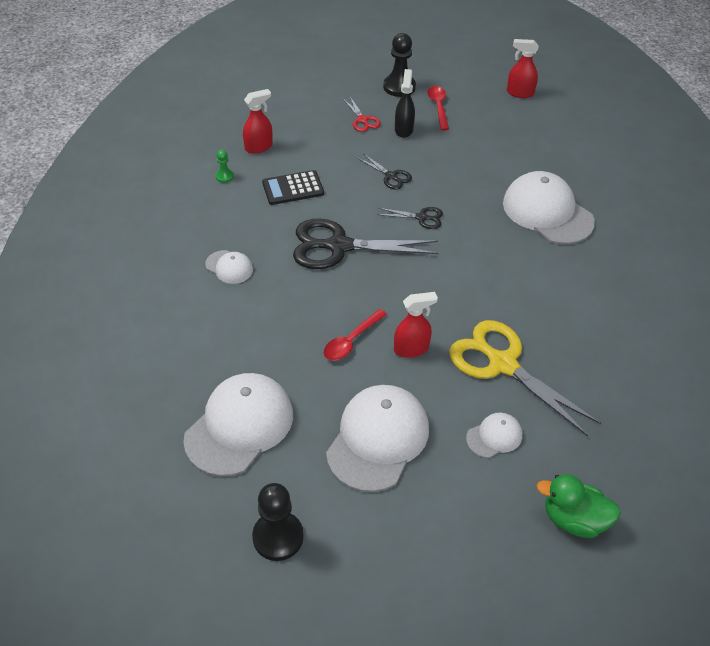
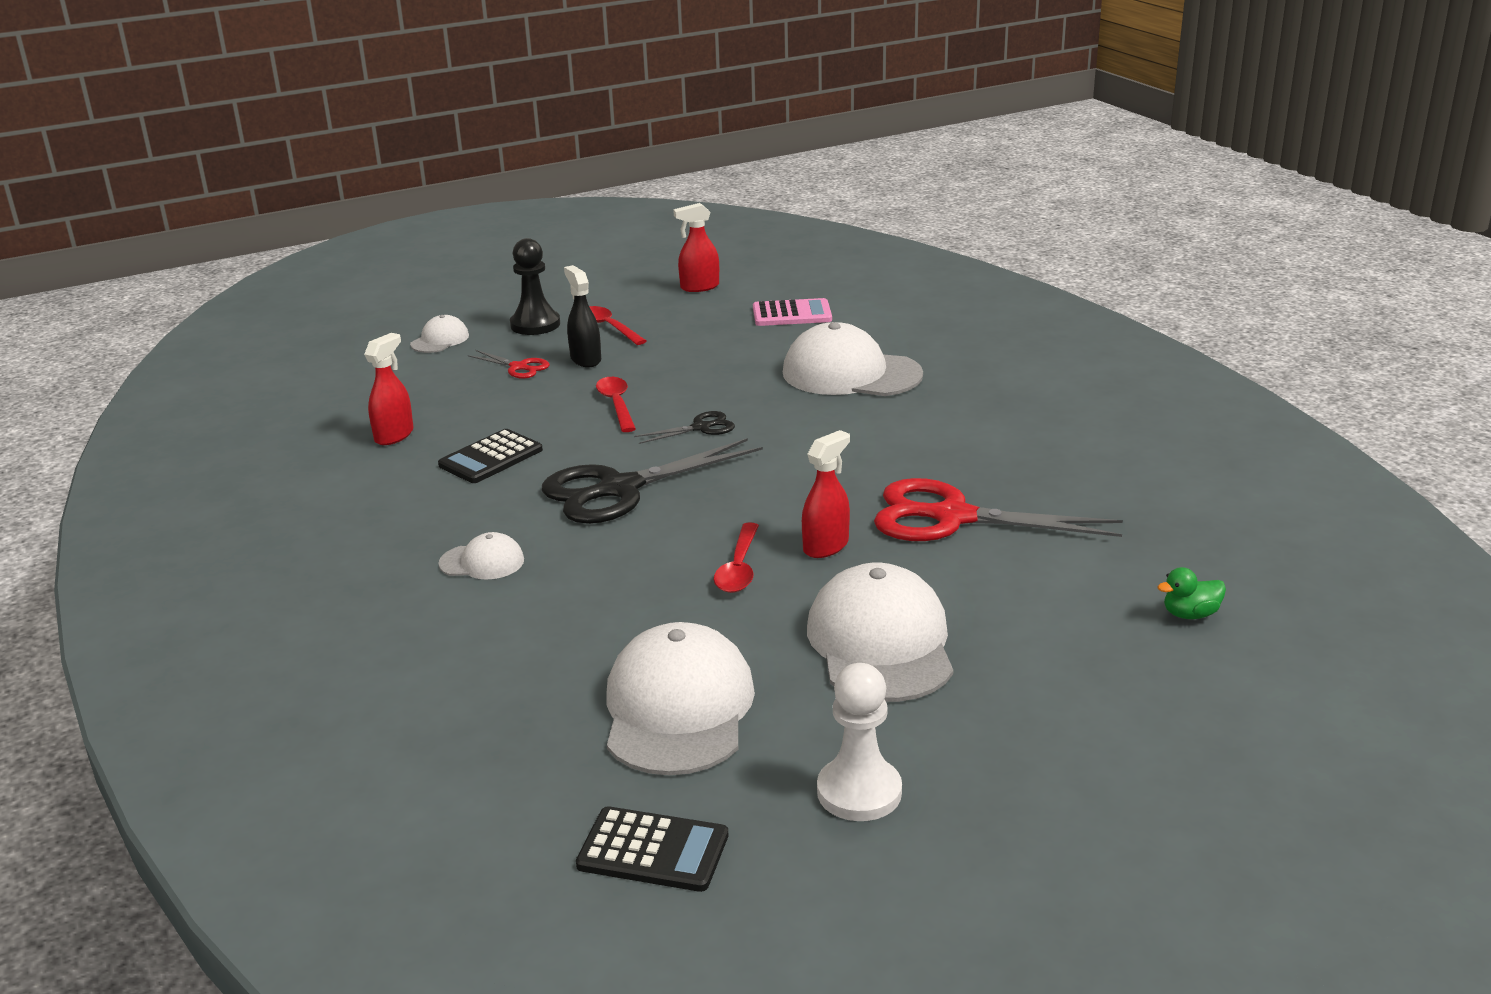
camera: 30 degrees left, 20 degrees down
green pawn [216,150,234,183] -> none
black pawn [252,483,304,561] -> white pawn [817,663,902,821]
black scissors [358,154,412,189] -> red spoon [596,377,636,432]
yellow scissors [449,320,601,436] -> red scissors [874,478,1123,541]
white cap [466,412,522,458] -> white cap moved to [410,315,469,353]
green duck [536,474,621,538] -> green duck [1157,567,1226,619], size x0.60
none -> black calculator [576,806,728,892]
none -> pink calculator [753,298,832,326]

